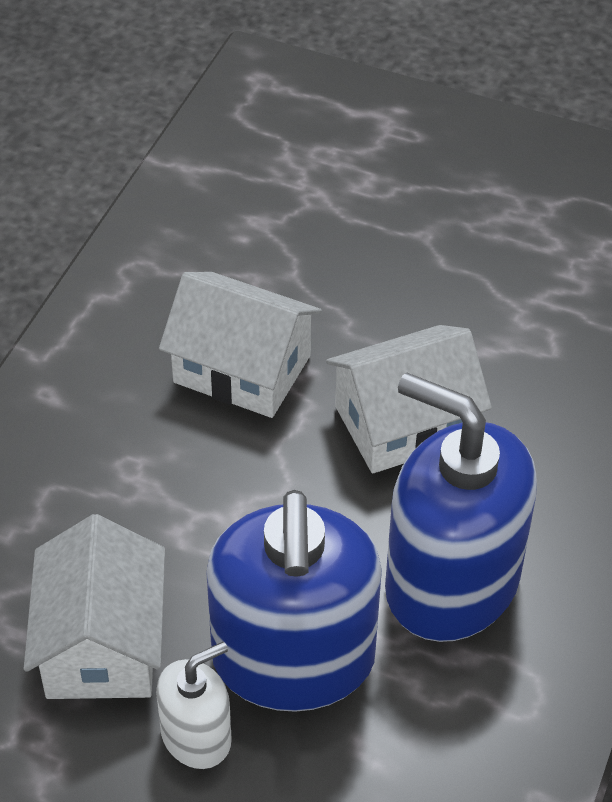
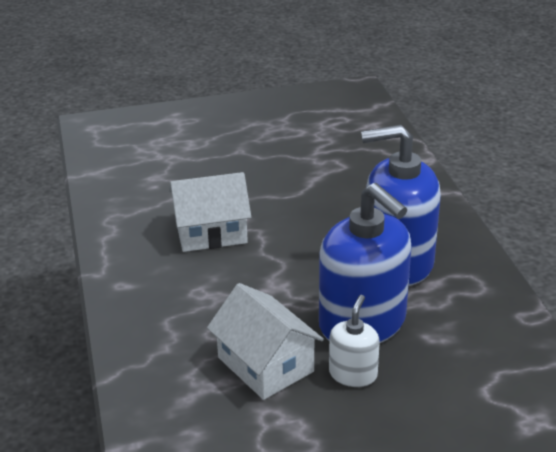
camera: 35 degrees left, 15 degrees down
white house [326,325,492,473] -> none

